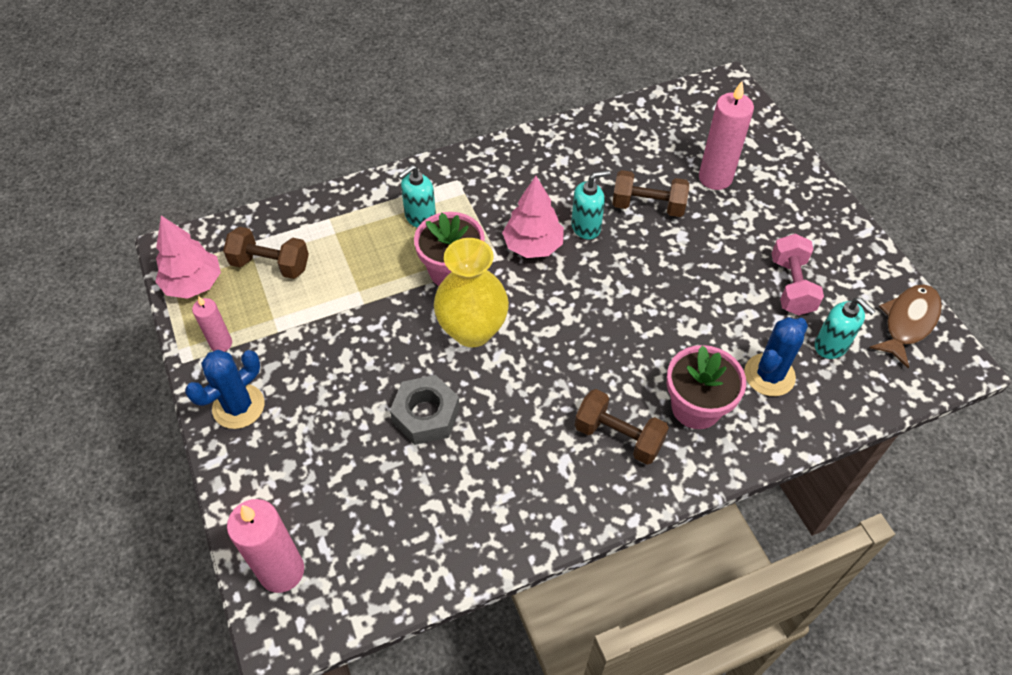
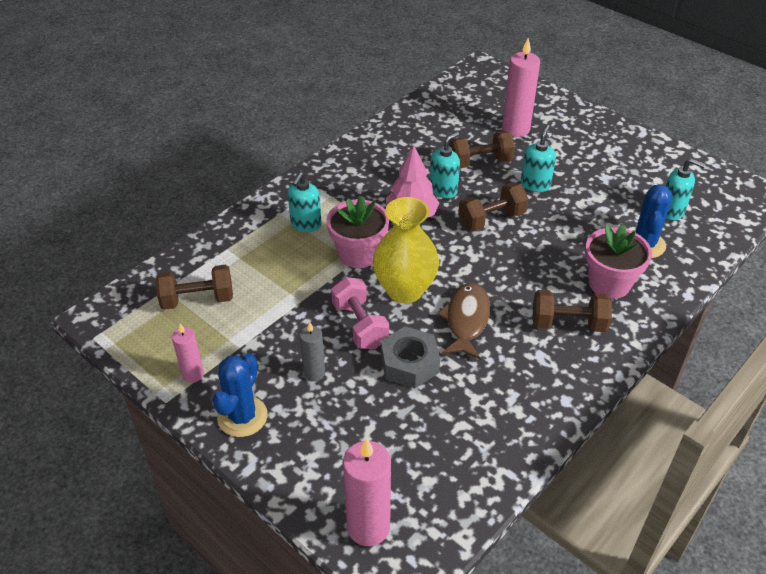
camera: 25 degrees left, 10 degrees down
pink tree [155,216,221,299] -> none
pink dumbbell [772,234,824,316] -> pink dumbbell moved to [331,277,389,349]
brown fish [870,285,942,368] -> brown fish moved to [437,283,490,359]
none -> grey candle [300,322,325,382]
none -> brown dumbbell [458,183,528,231]
none -> turquoise soap dispenser [521,125,556,192]

